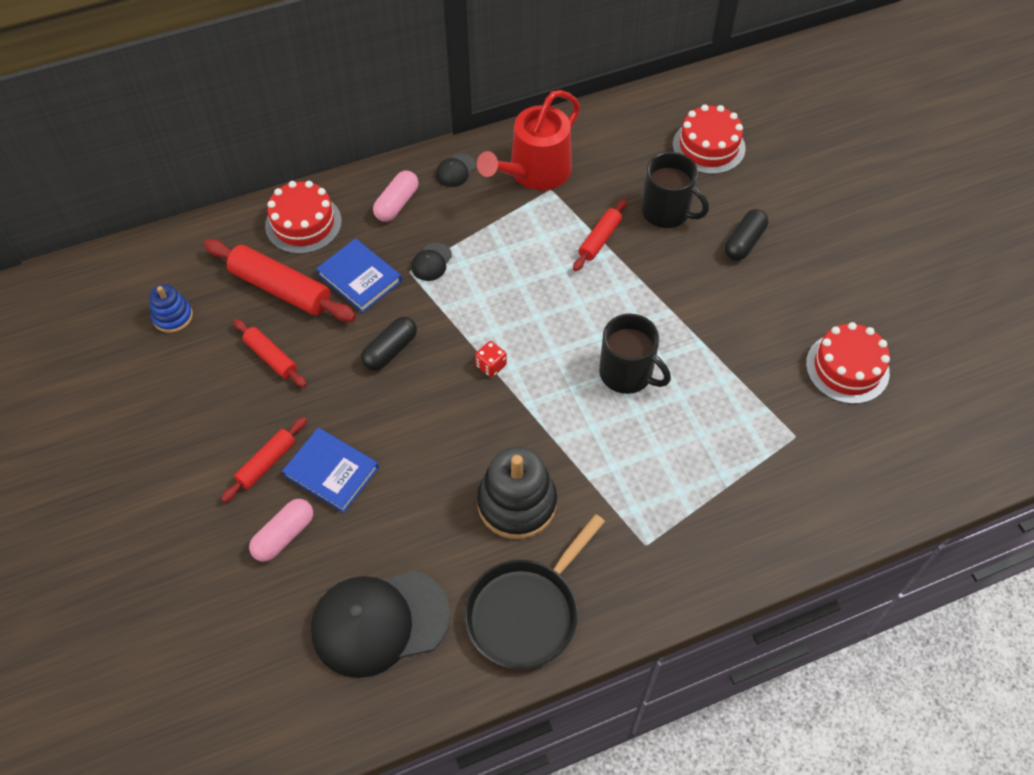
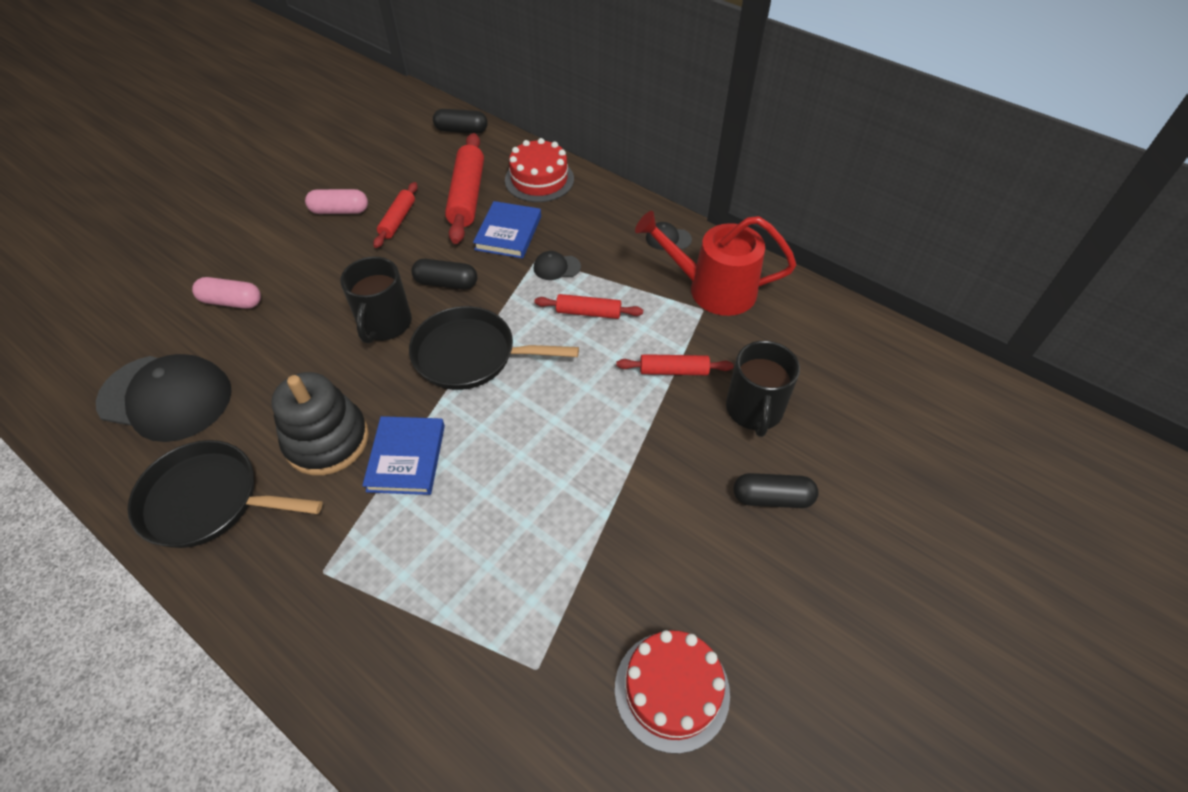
camera: 60 degrees right, 5 degrees down
blue stacking toy [149,284,193,333] -> none
red rolling pin [221,417,307,502] -> red rolling pin moved to [534,294,643,319]
blue book [282,428,379,513] -> blue book moved to [362,416,445,495]
black cap [311,570,450,678] -> black cap turned 150 degrees clockwise [96,354,232,442]
pink capsule [373,171,419,222] -> pink capsule moved to [305,189,368,214]
red dice [475,341,507,377] -> black pan [409,306,579,390]
black mug [599,314,671,394] -> black mug moved to [340,257,412,343]
red cake [673,104,746,174] -> none
none -> black capsule [433,109,488,134]

